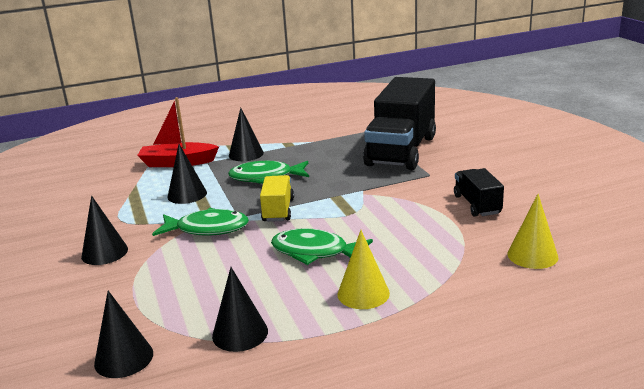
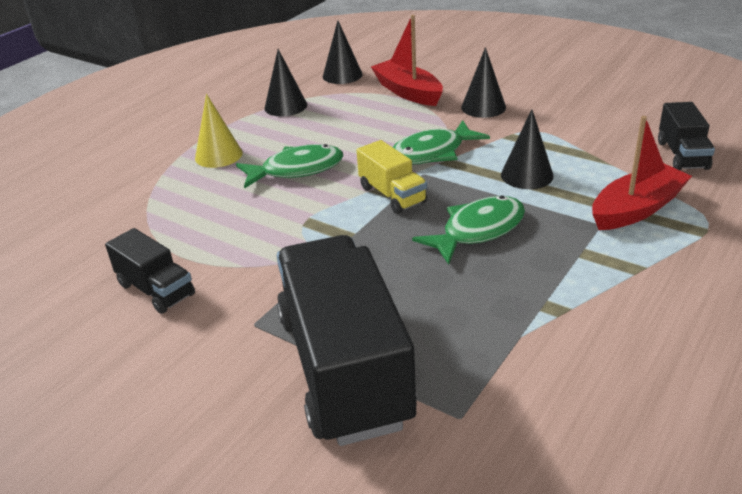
camera: 145 degrees right, 10 degrees up
black cone [229,108,264,161] -> none
yellow cone [507,194,558,269] -> none
none -> red boat [371,15,443,106]
none -> black truck [658,102,715,170]

